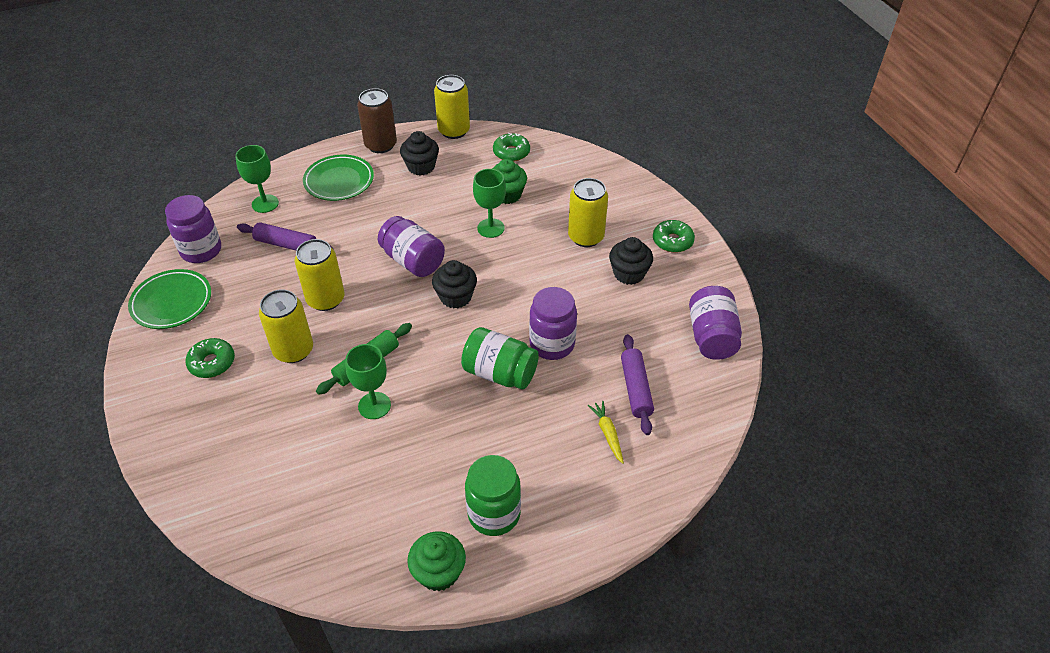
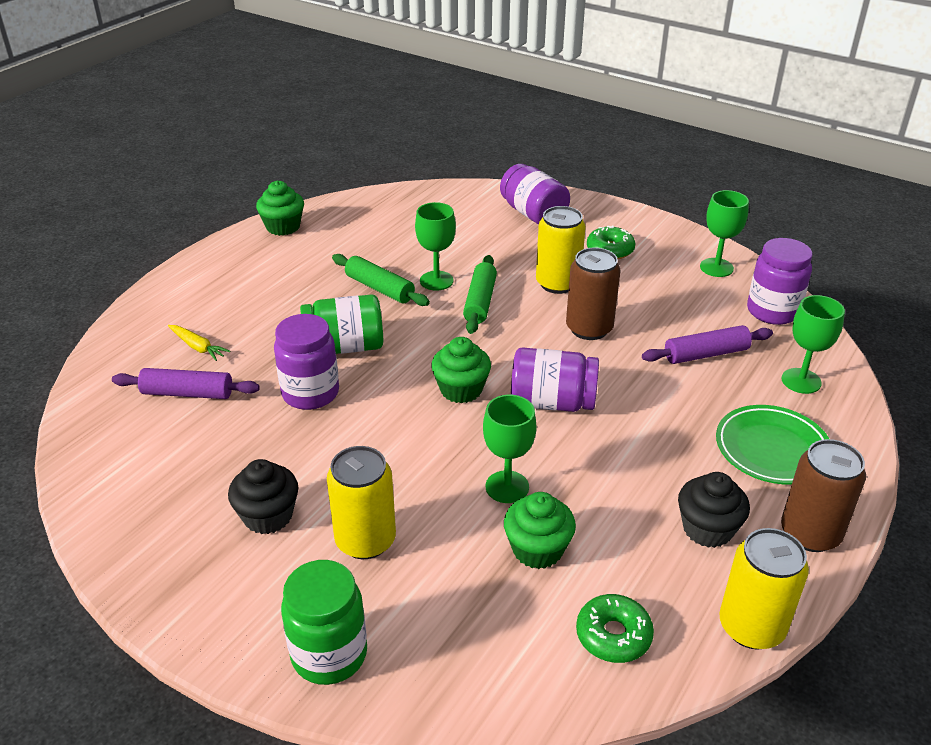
camera: 145 degrees right, 10 degrees down
green plate [128,269,211,329] -> green goblet [700,190,749,277]
yellow can [295,239,345,311] -> brown can [566,248,621,340]
black cupcake [432,260,477,308] -> green cupcake [431,337,491,403]
green jar [465,455,521,536] -> green jar moved to [281,560,367,685]
purple rolling pin [621,334,654,435] -> purple rolling pin turned 45 degrees counterclockwise [112,368,260,399]
green donut [653,220,695,253] -> none
purple jar [689,286,742,360] -> purple jar moved to [500,164,570,225]
none -> green rolling pin [332,254,430,306]

